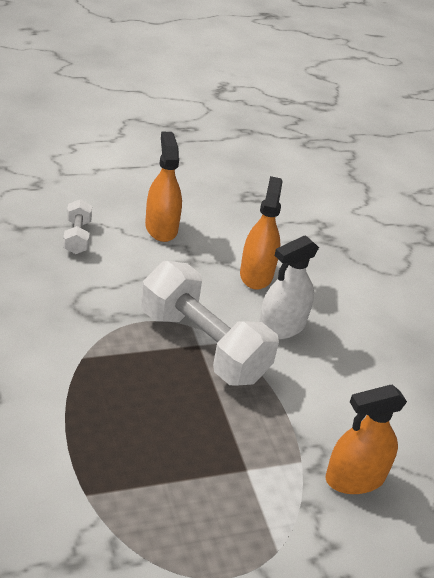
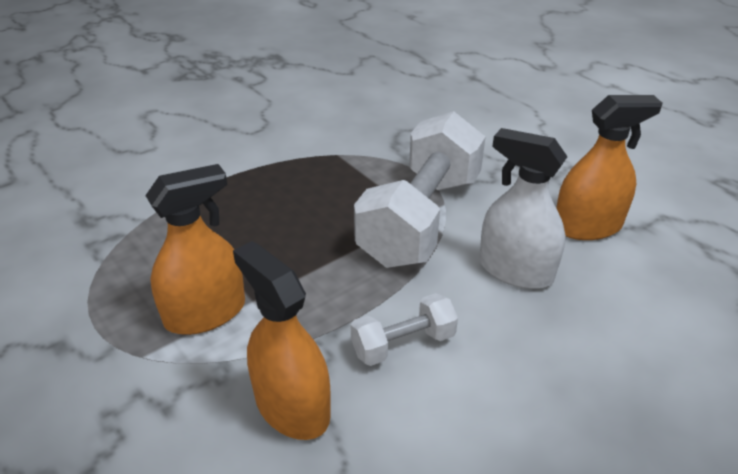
camera: 75 degrees right, 0 degrees up
white dumbbell [63,199,92,254] -> white dumbbell moved to [351,293,458,366]
orange spray bottle [145,132,182,242] -> orange spray bottle moved to [145,164,245,335]

